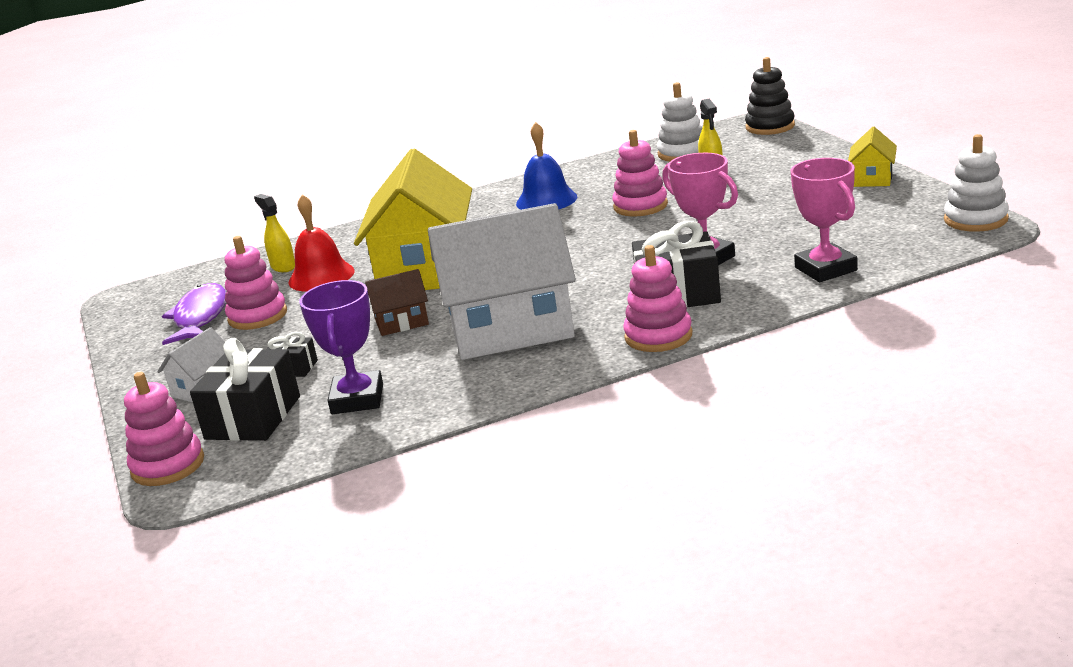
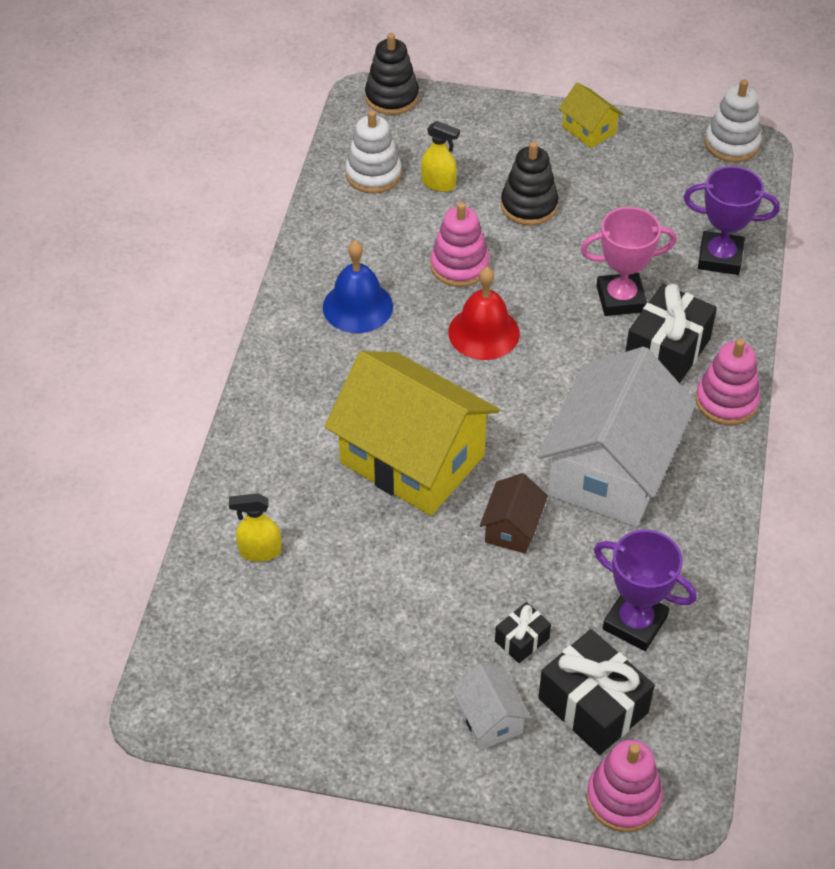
camera: 60 degrees left, 25 degrees up
purple fish [162,283,226,345] -> none
pink stacking toy [225,236,287,330] -> none
red bell [289,194,354,292] -> red bell moved to [448,267,520,360]
pink trophy [791,158,858,282] -> purple trophy [683,166,780,275]
none -> black stacking toy [501,142,558,226]

